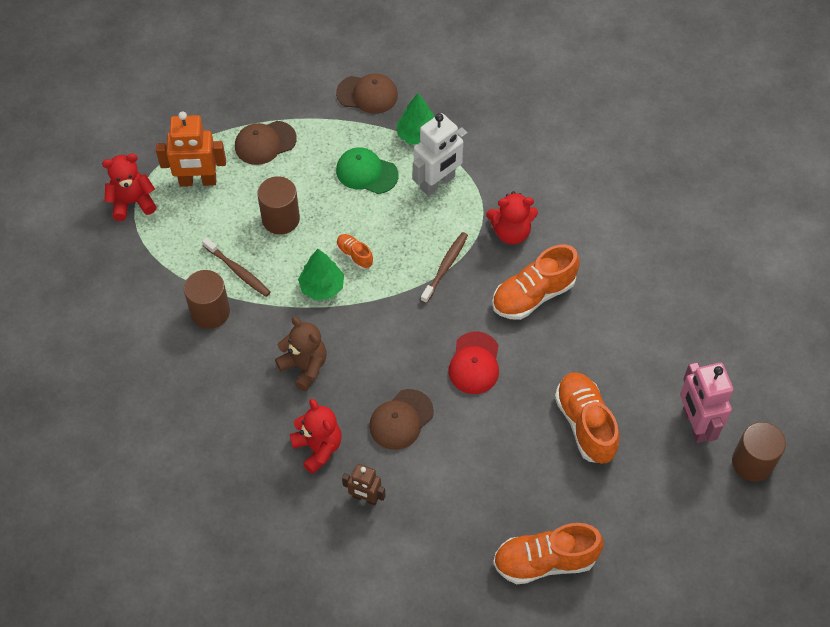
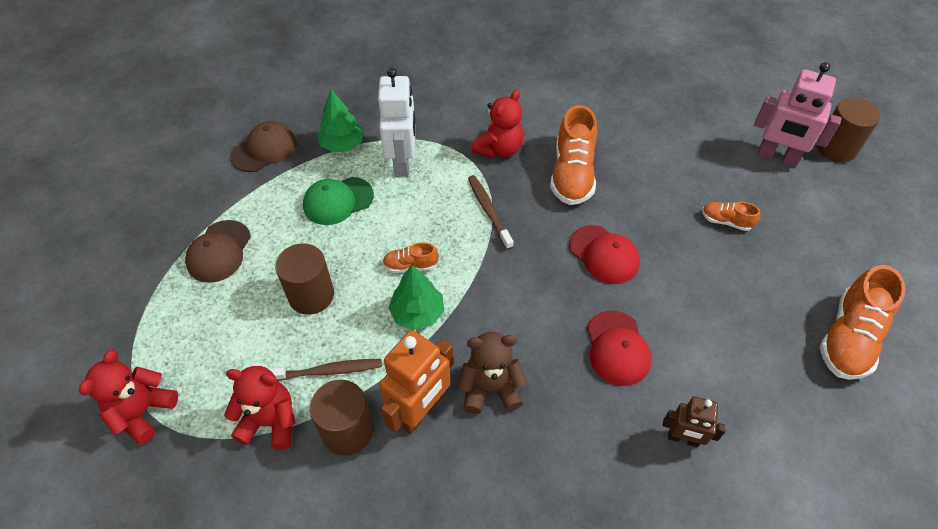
camera: 50 degrees left, 5 degrees down
orange robot [156,111,226,187] -> orange robot moved to [379,330,453,434]
red teddy bear [289,399,342,474] -> red teddy bear moved to [224,366,296,450]
brown robot [342,464,385,505] -> brown robot turned 45 degrees clockwise [663,396,726,447]
brown cap [369,389,434,450] -> red cap [587,311,652,386]
orange shoe [555,372,620,464] -> orange shoe [702,202,760,231], size x0.50

